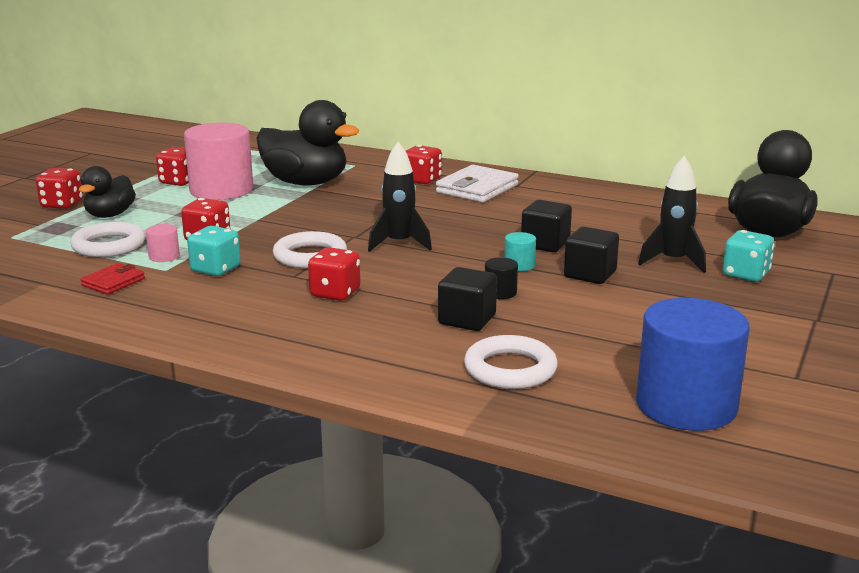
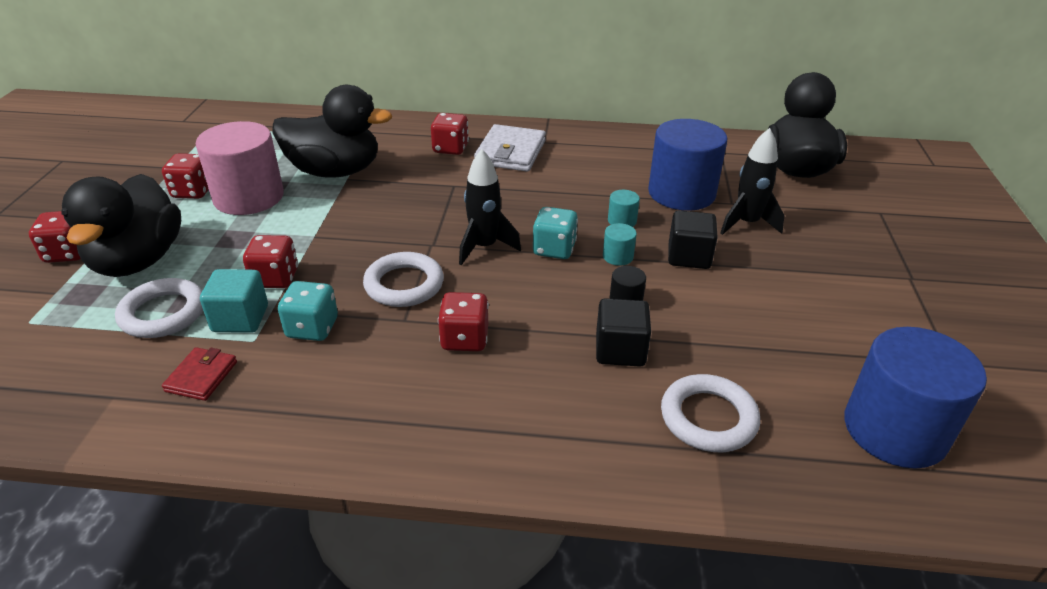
camera: 20 degrees left, 15 degrees up
black duck [79,166,136,218] -> black duck [61,174,181,277], size x1.71
pink cylinder [146,224,180,262] -> turquoise cube [200,269,268,333]
black cube [521,200,572,252] -> turquoise cylinder [608,190,640,227]
turquoise dice [723,230,775,282] -> turquoise dice moved to [533,207,578,259]
none -> blue cylinder [648,119,727,211]

